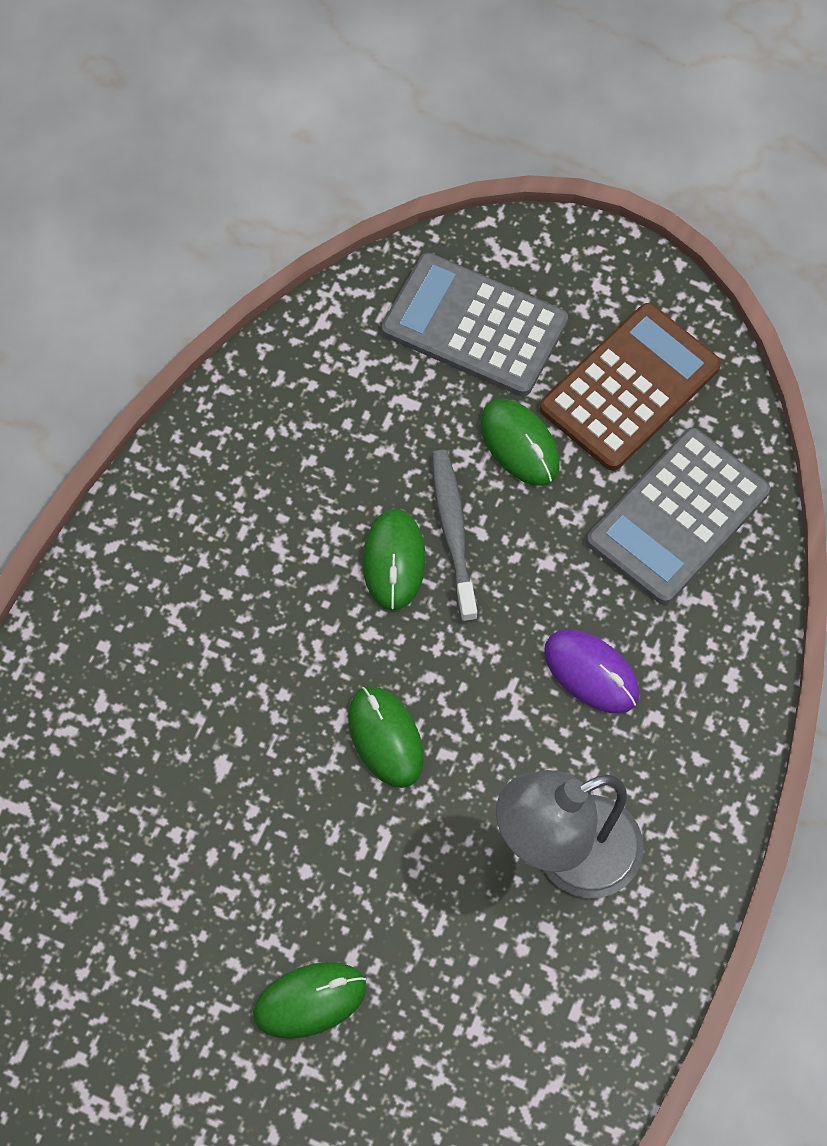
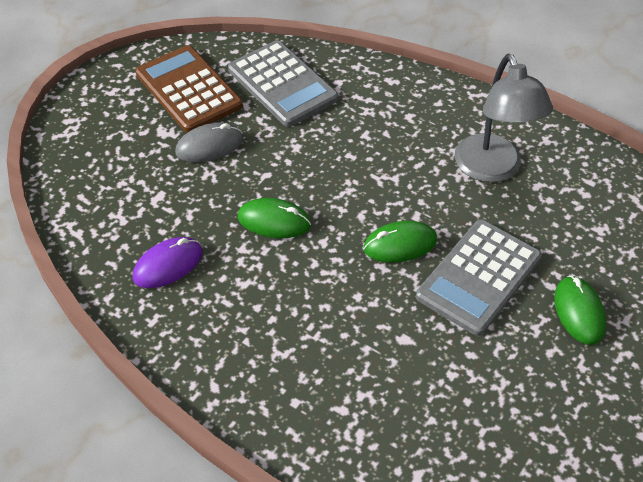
camera: 80 degrees left, 15 degrees down
grey calculator [382,253,568,396] -> grey calculator moved to [416,219,542,336]
grey toothbrush [432,450,478,622] -> none
green mouse [480,399,560,486] -> grey mouse [175,123,243,162]
purple mouse [544,629,639,713] -> purple mouse moved to [133,237,202,288]

